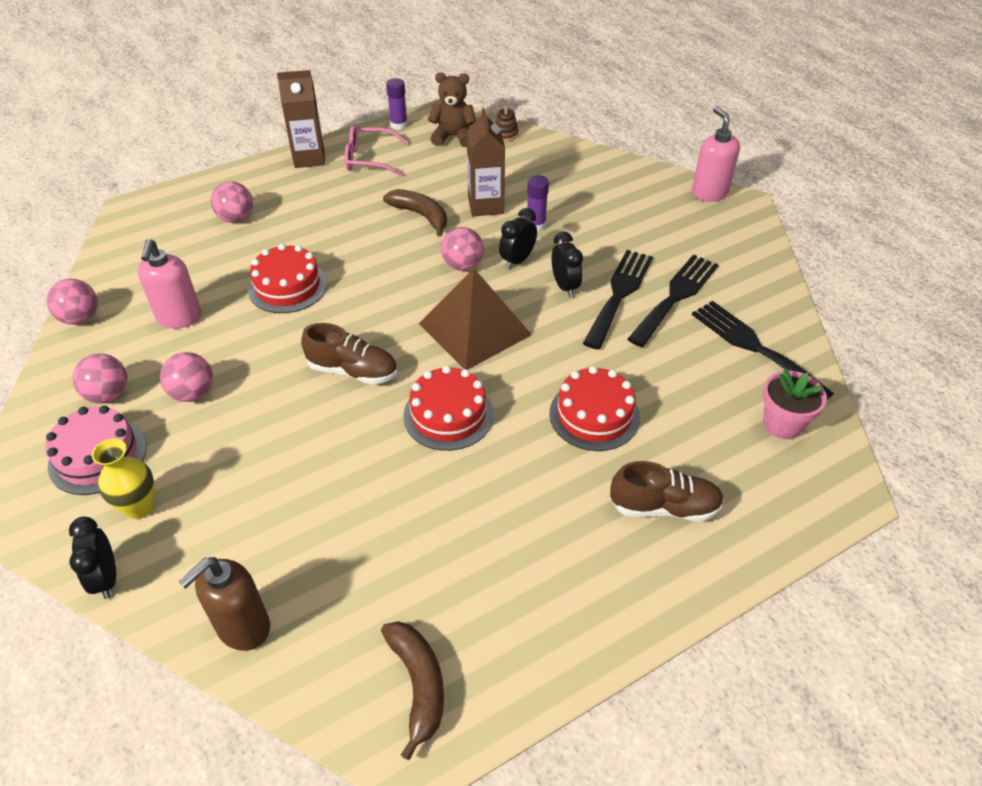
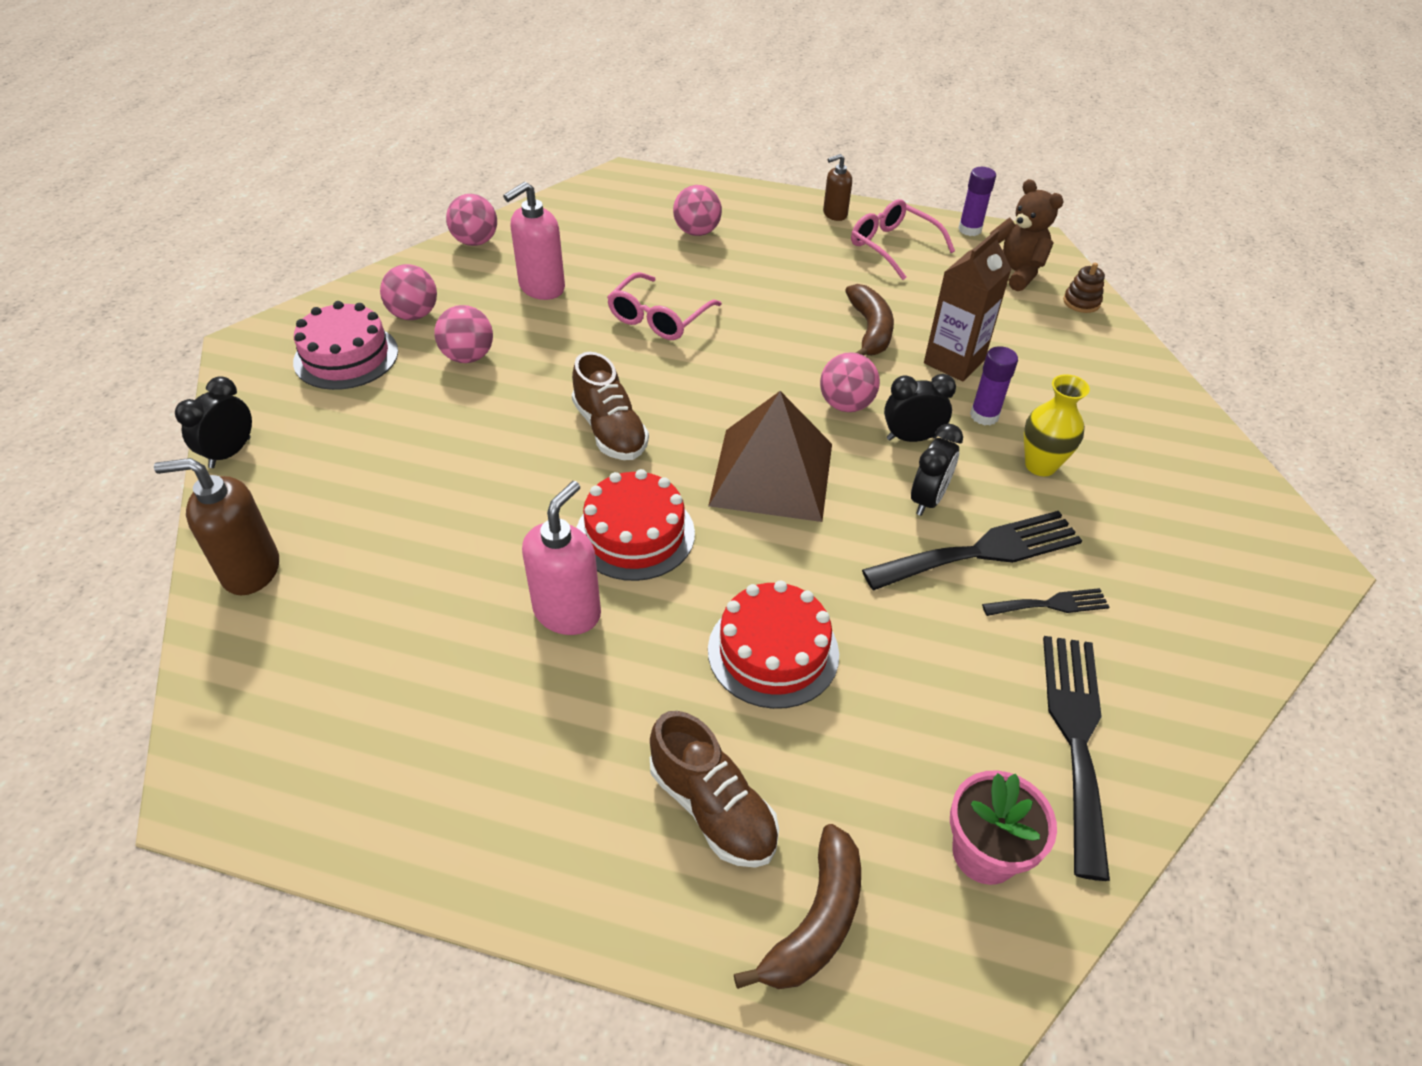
camera: 45 degrees right, 0 degrees up
yellow vase [92,438,154,519] -> yellow vase moved to [1024,374,1090,476]
red cake [248,244,327,313] -> pink glasses [607,272,722,340]
brown carton [277,70,325,168] -> brown soap dispenser [823,154,852,221]
brown banana [381,621,444,760] -> brown banana moved to [734,824,861,989]
black fork [628,254,718,347] -> black fork [982,588,1109,616], size x0.53
pink soap dispenser [692,107,740,202] -> pink soap dispenser moved to [522,481,601,635]

